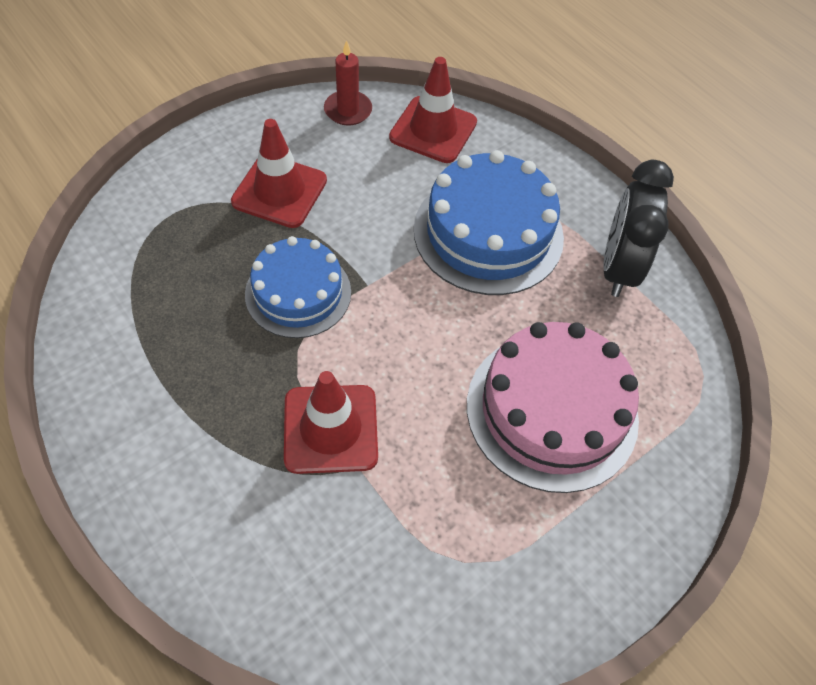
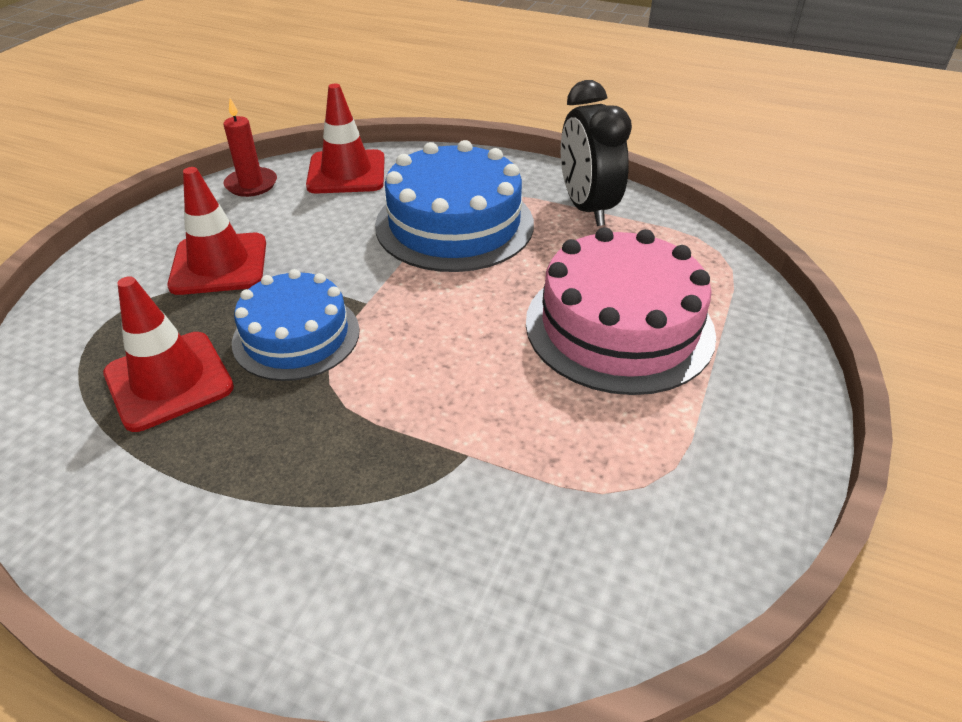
camera: 25 degrees left, 15 degrees down
red traffic cone [284,371,378,474] -> red traffic cone moved to [103,276,234,432]

